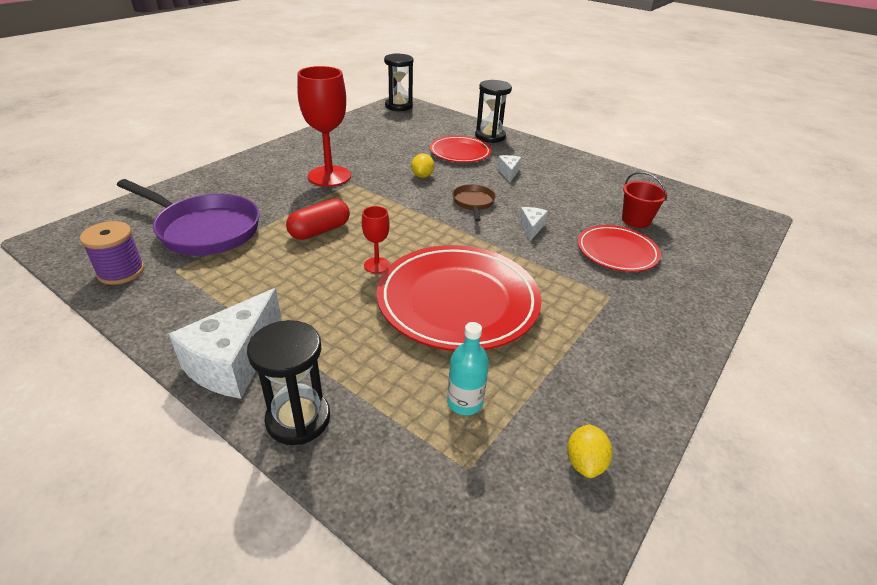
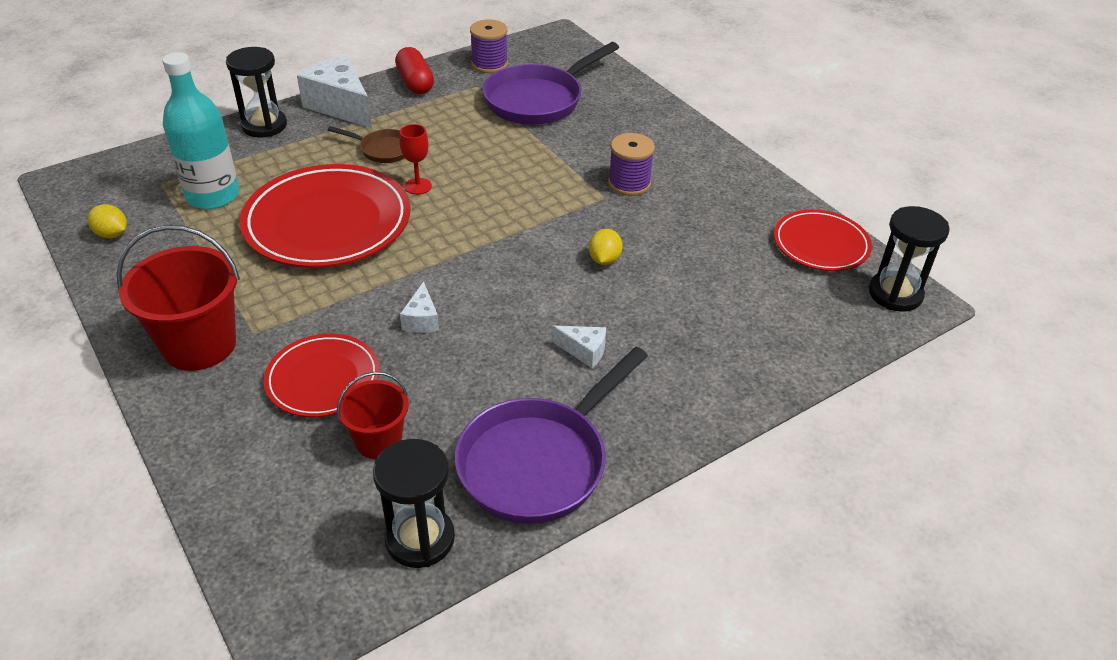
camera: 110 degrees right, 5 degrees up
red capsule [286,199,350,240] -> red capsule moved to [395,47,434,94]
red goblet [297,66,351,187] -> purple spool [608,133,655,196]
yellow lemon [411,154,434,178] -> yellow lemon turned 75 degrees clockwise [589,229,623,265]
red plate [430,136,491,163] -> red plate moved to [774,209,872,271]
turquoise bottle [447,322,489,415] -> turquoise bottle [162,52,239,209], size x1.81
brown pan [452,184,496,222] -> brown pan moved to [328,126,404,163]
black hourglass [475,80,512,143] -> black hourglass moved to [373,439,455,568]
white cheese [519,207,548,241] -> white cheese turned 60 degrees clockwise [400,282,439,333]
none -> red bucket [116,225,240,371]
none -> purple pan [455,347,648,524]

